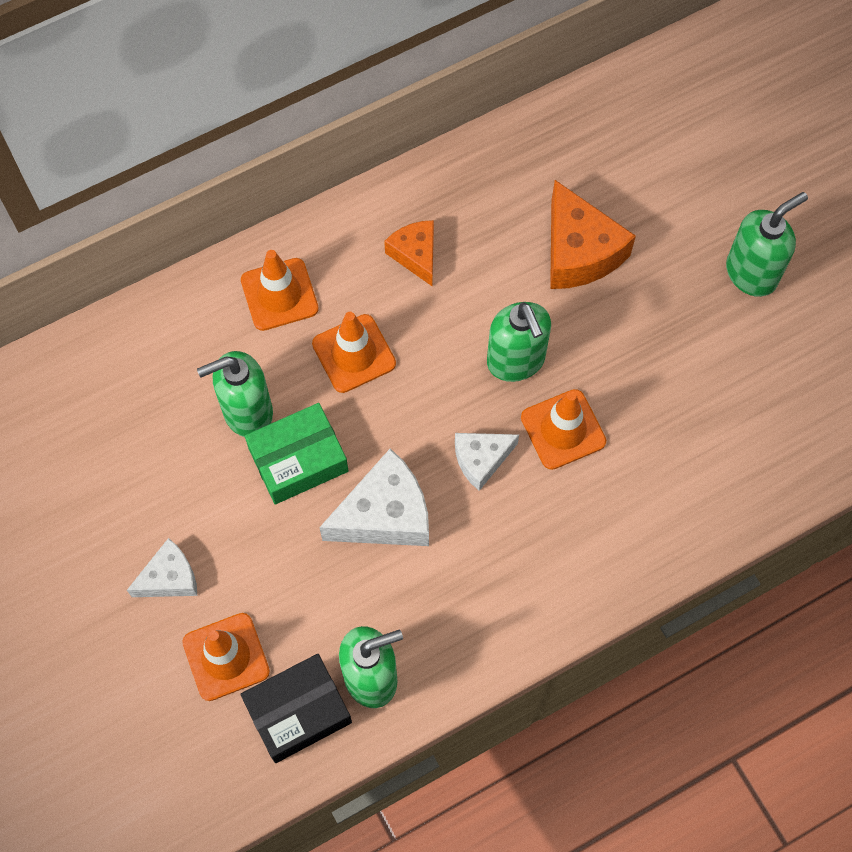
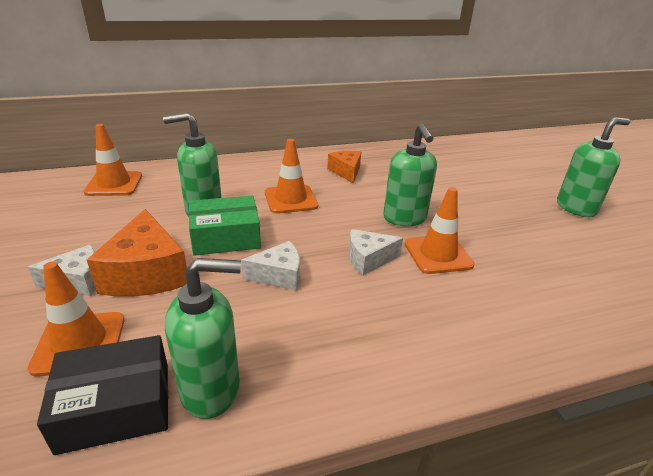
camera: 10 degrees right, 35 degrees down
orange traffic cone [241,250,319,331] -> orange traffic cone moved to [83,124,142,196]
white cheese [319,448,429,546] -> white cheese [242,241,300,290], size x0.61
orange cheese [550,180,636,289] -> orange cheese moved to [87,209,187,297]

